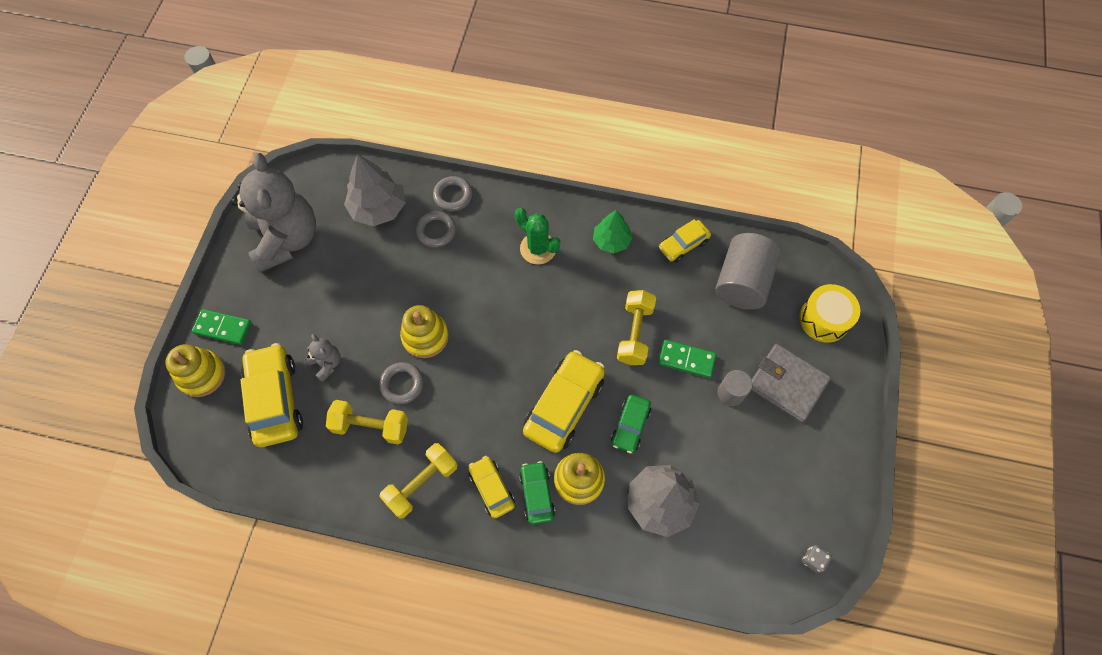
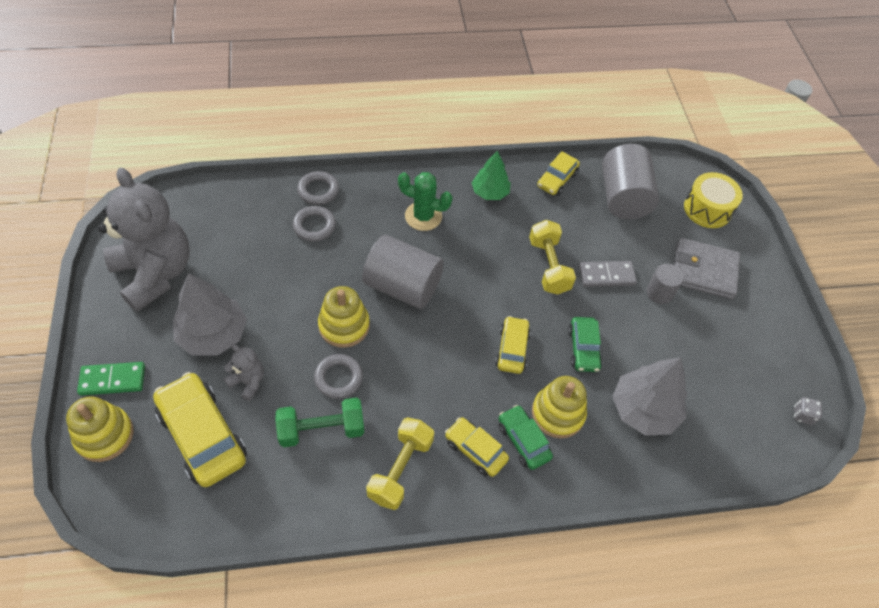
camera: 25 degrees left, 10 degrees down
yellow dumbbell [326,400,408,445] -> green dumbbell [276,398,364,447]
grey tree [344,154,406,226] -> grey tree moved to [173,273,247,356]
yellow car [523,350,605,453] -> yellow car [495,316,531,374], size x0.57
green domino [658,340,716,378] -> grey domino [579,261,637,287]
none -> grey cylinder [362,235,444,309]

